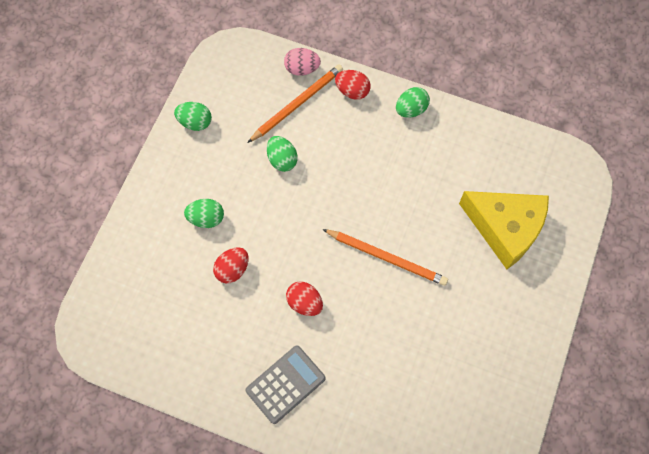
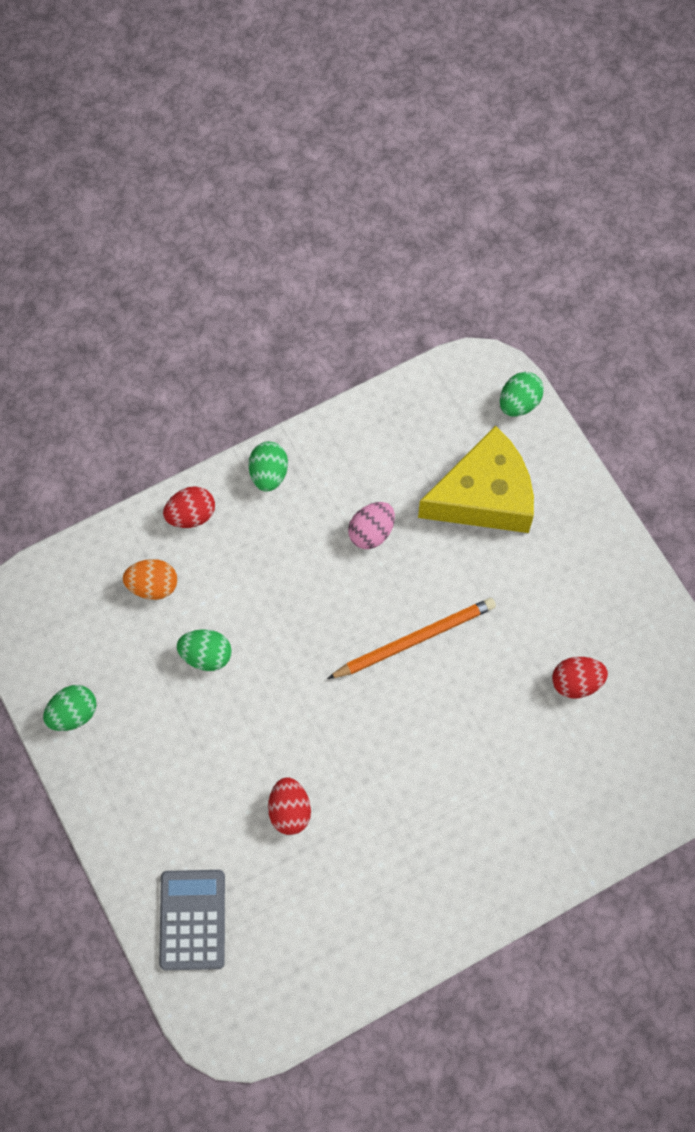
camera: 50 degrees left, 0 degrees up
green egg [184,199,224,228] -> green egg moved to [500,372,544,417]
grey calculator [245,345,326,424] -> grey calculator moved to [159,870,225,970]
orange pencil [247,64,343,143] -> orange egg [123,559,177,600]
pink egg [284,48,321,76] -> pink egg moved to [348,502,395,549]
red egg [286,281,323,316] -> red egg moved to [552,657,608,699]

